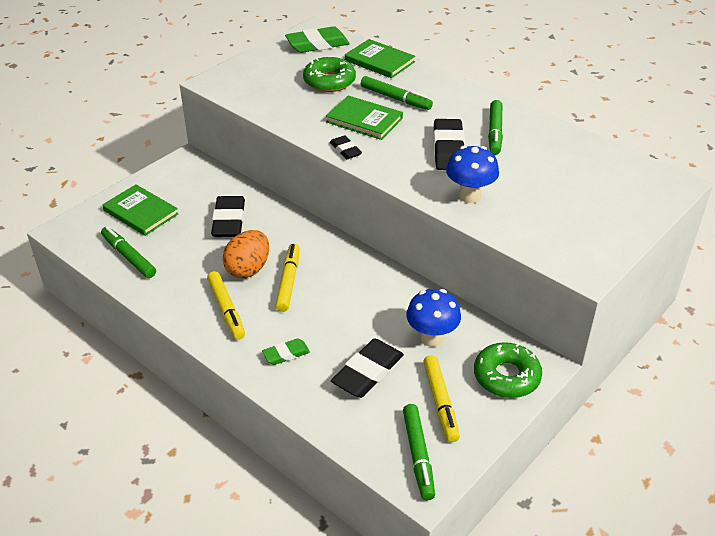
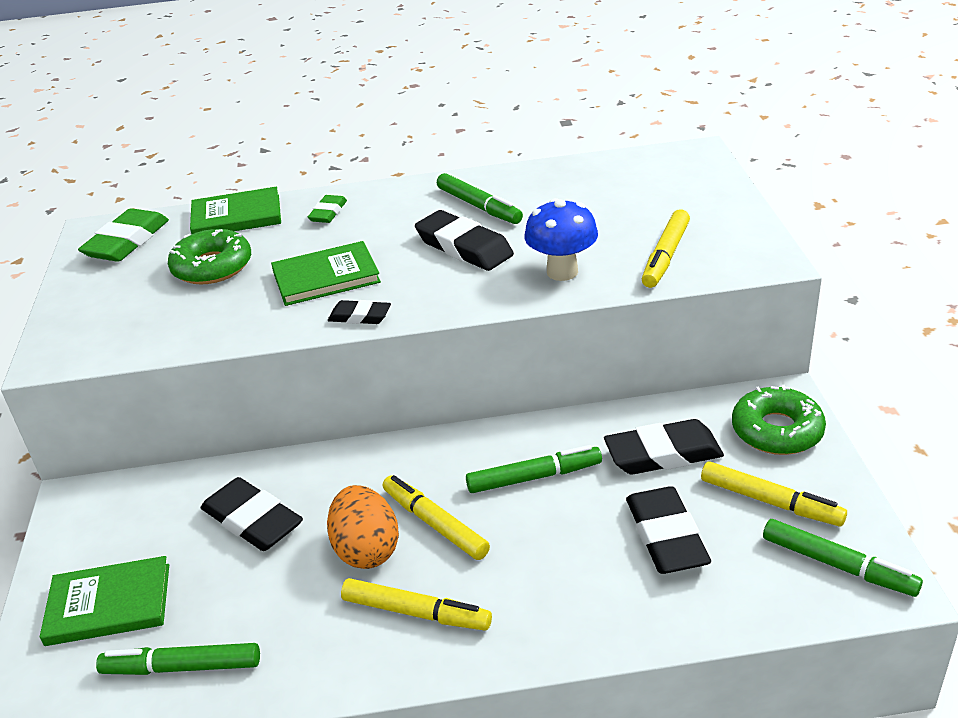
camera: 45 degrees left, 5 degrees down
green eraser [262,339,310,365] -> green eraser moved to [308,195,347,223]
green marker [361,76,433,110] -> green marker moved to [466,445,602,493]
blue mushroom [406,289,461,347] -> black eraser [604,419,724,474]
none -> yellow marker [642,209,690,288]

